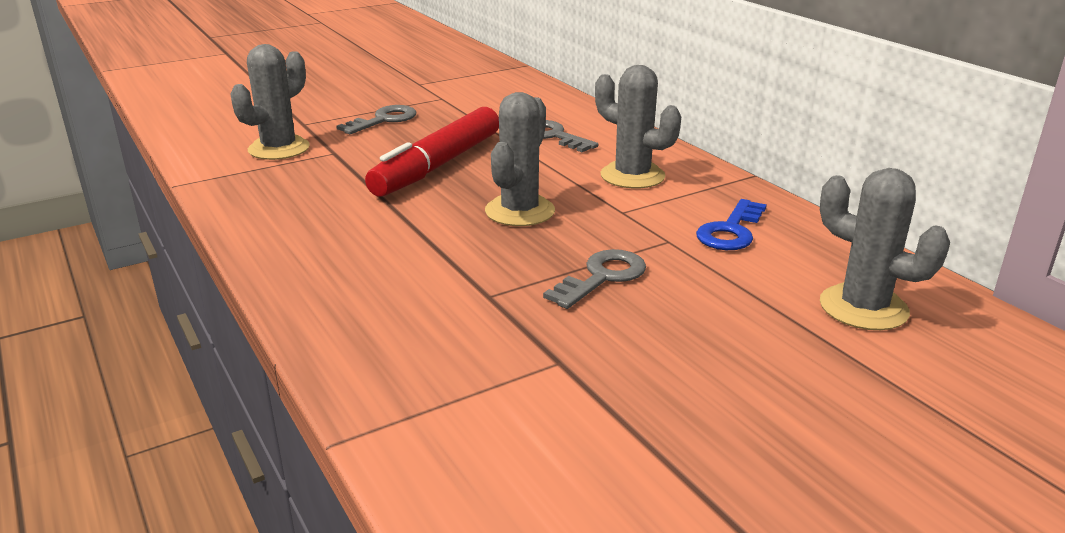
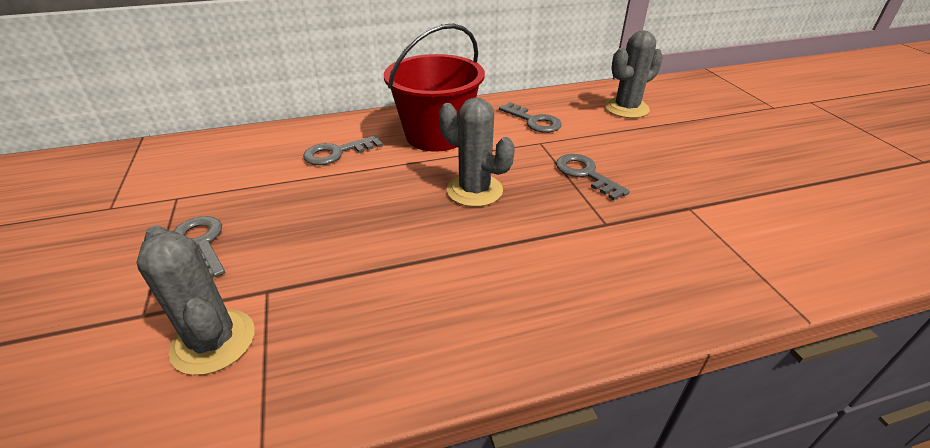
camera: 75 degrees left, 10 degrees up
red marker [365,107,499,197] -> none
grey cactus [595,65,681,188] -> red bucket [384,24,485,152]
blue key [696,199,767,250] -> grey key [499,102,562,133]

